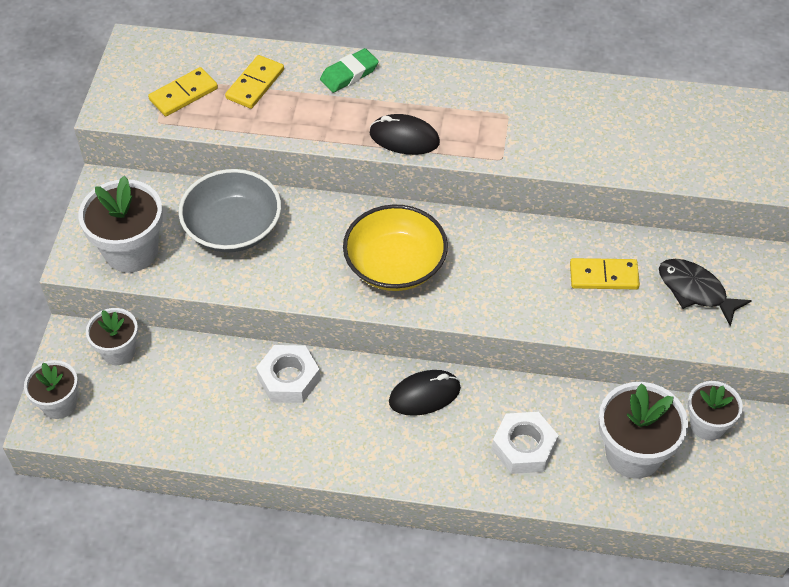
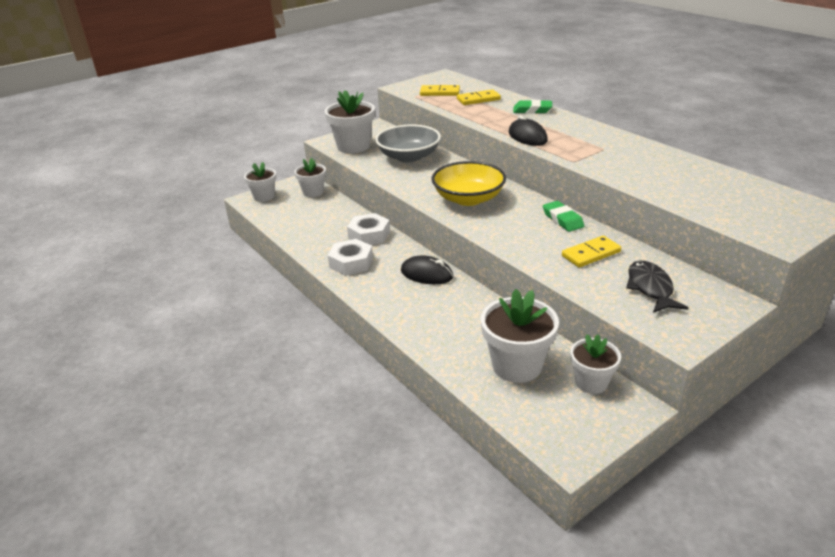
camera: 45 degrees right, 20 degrees down
white nut [492,412,558,474] -> white nut moved to [328,239,373,276]
yellow domino [570,258,640,289] -> yellow domino turned 75 degrees counterclockwise [562,236,621,268]
none -> green eraser [543,201,584,232]

